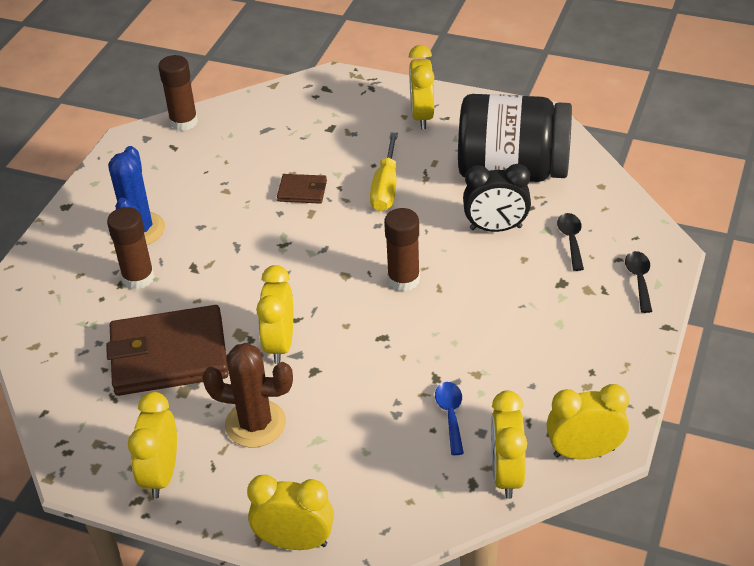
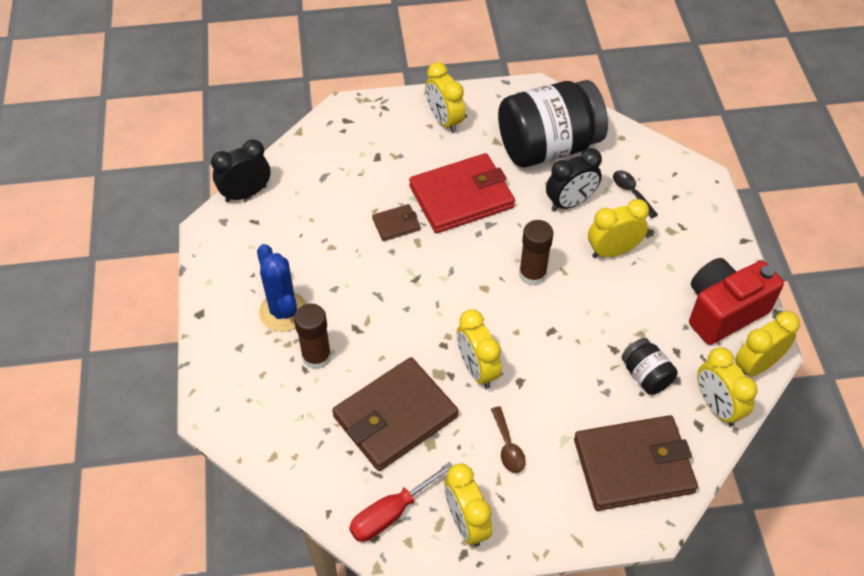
camera: 30 degrees left, 10 degrees up
brown glue stick [158,55,198,131] -> black clock [211,139,270,202]
brown cactus [202,343,293,448] -> brown spoon [491,407,526,473]
yellow clock [247,475,334,550] -> yellow clock moved to [588,199,649,258]
yellow screwdriver [370,133,398,211] -> red wallet [409,153,515,233]
blue spoon [435,382,464,455] -> black jar [622,338,678,395]
black spoon [625,251,652,313] -> none
none -> red screwdriver [349,462,453,542]
none -> brown wallet [574,415,698,511]
none -> red camera [689,258,784,345]

